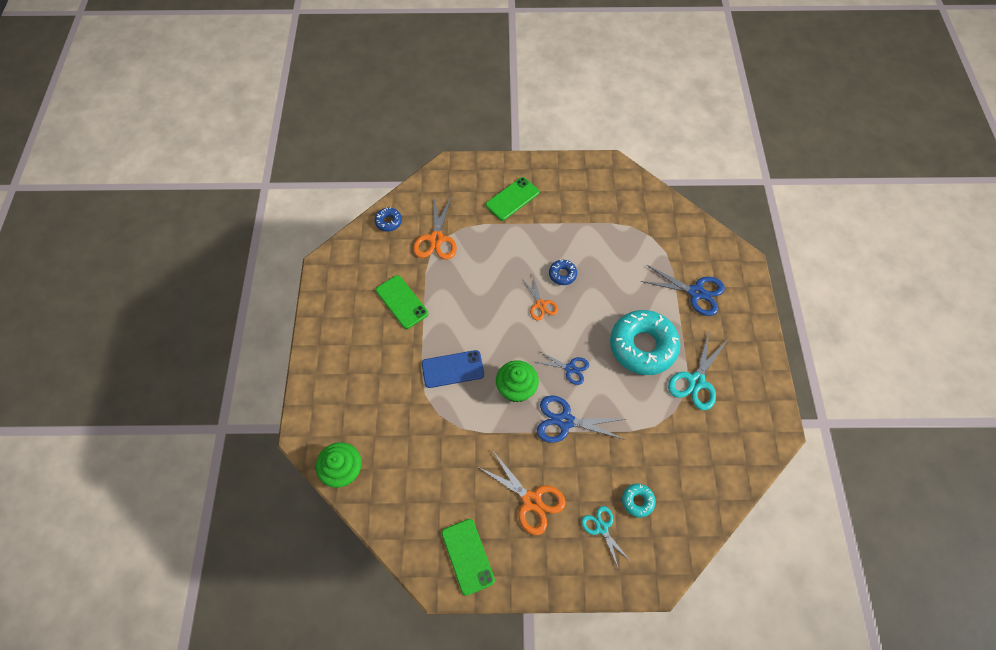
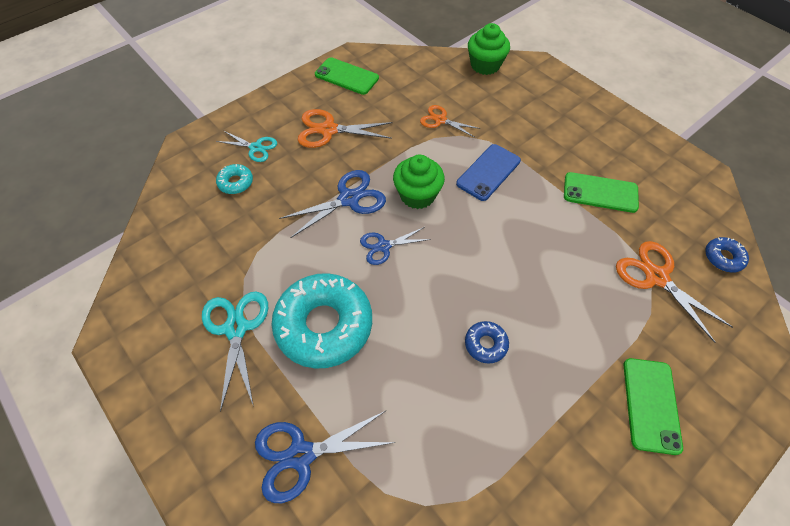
camera: 140 degrees right, 5 degrees down
orange scissors [521,276,558,321] -> orange scissors moved to [420,105,480,137]

